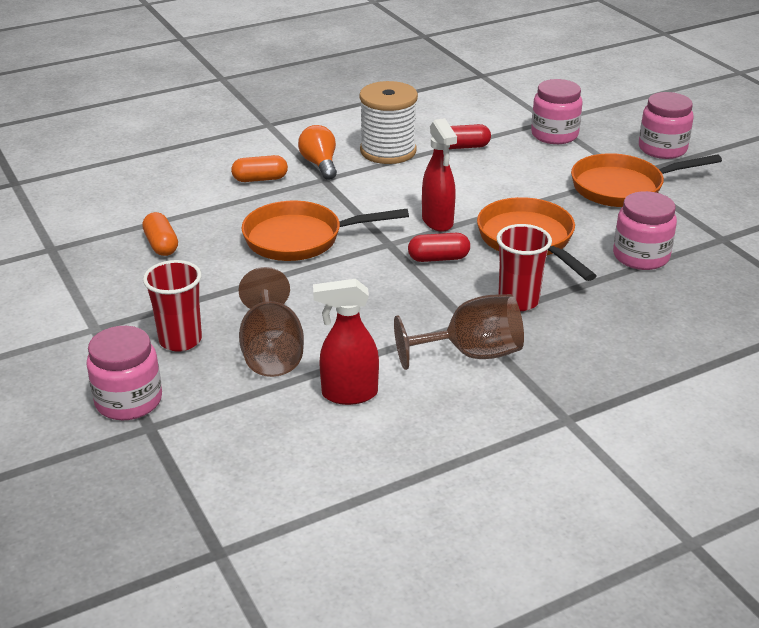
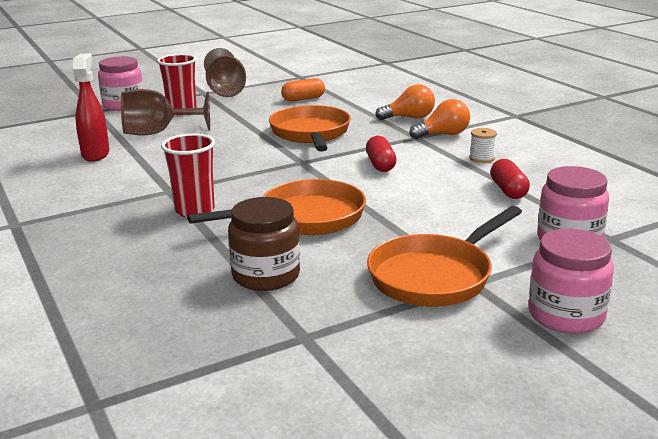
camera: 90 degrees right, 10 degrees down
orange capsule [231,155,288,182] -> orange light bulb [375,84,435,120]
white spool [359,81,418,164] -> white spool [469,128,497,163], size x0.43
brown goblet [394,294,524,370] -> brown goblet moved to [204,48,246,97]
red capsule [408,233,470,262] -> red capsule moved to [366,136,396,172]
red spray bottle [422,118,457,232] -> none
orange pan [571,153,722,207] -> orange pan turned 120 degrees counterclockwise [367,206,522,307]
pink jar [613,191,677,270] -> brown jar [228,197,300,291]

